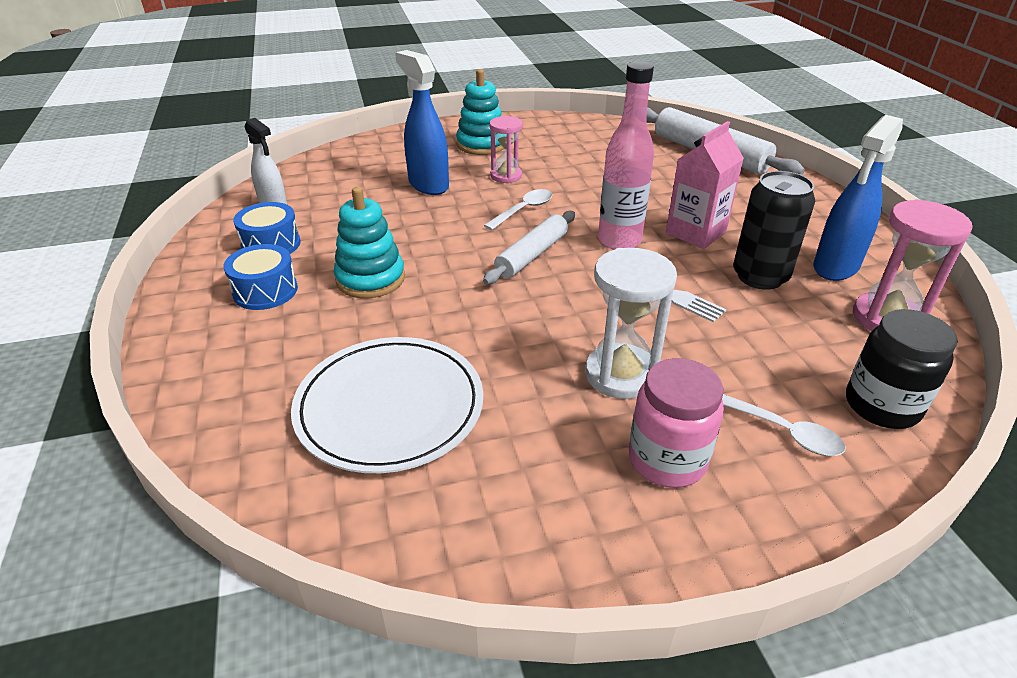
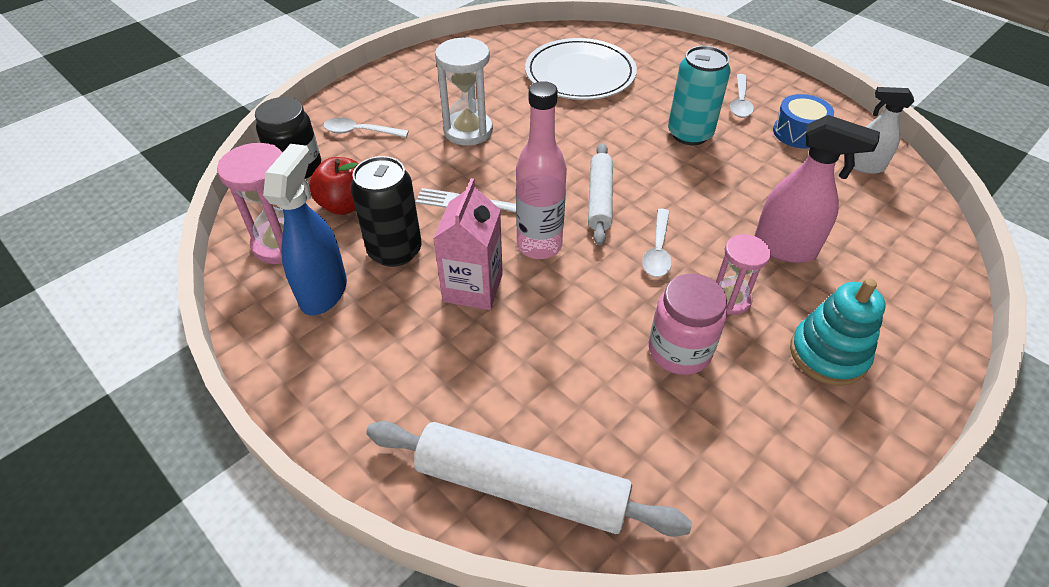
camera: 150 degrees right, 10 degrees up
blue drum [224,244,298,310] -> white spoon [730,74,754,118]
turquoise stacking toy [334,187,405,298] -> turquoise can [668,46,731,145]
blue spray bottle [395,50,449,195] -> pink spray bottle [754,115,880,263]
pink jar [629,358,724,488] -> pink jar moved to [649,274,727,375]
none -> red apple [309,157,359,215]

